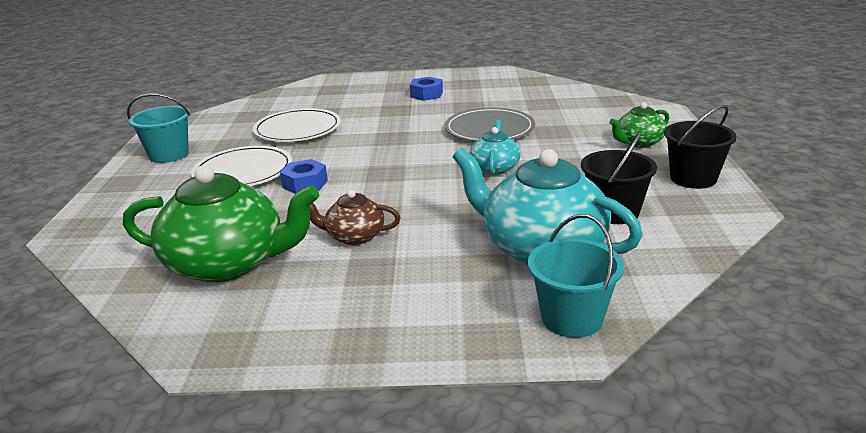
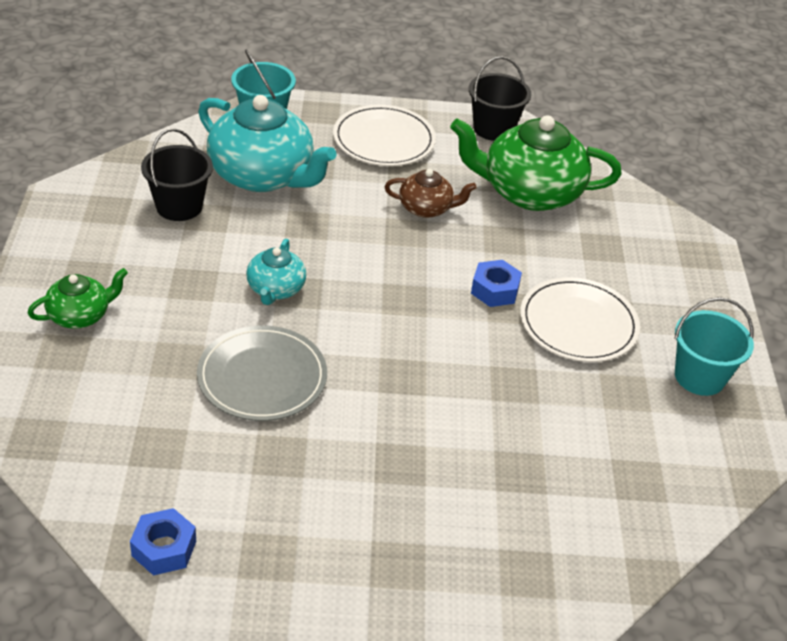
camera: 175 degrees right, 15 degrees up
white plate [253,108,341,142] -> white plate moved to [333,105,436,166]
blue nut [410,77,443,101] -> blue nut moved to [130,508,196,575]
black bucket [664,105,737,189] -> black bucket moved to [469,56,531,141]

